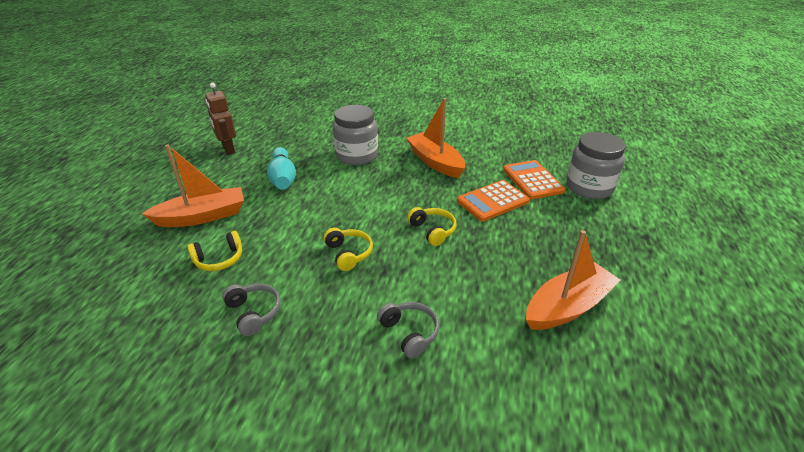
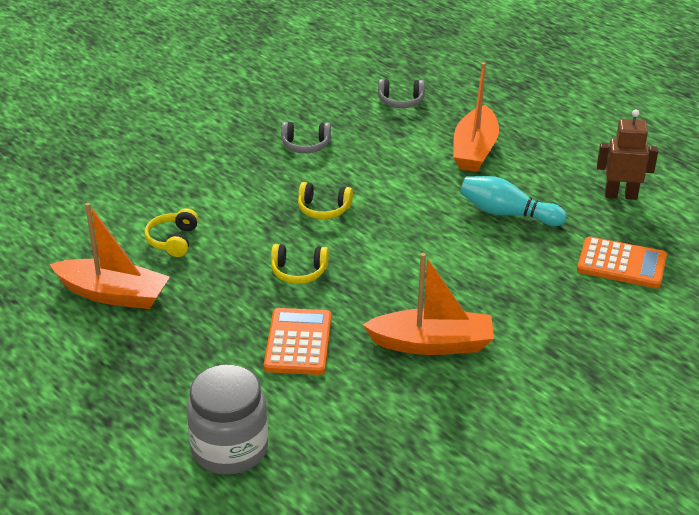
camera: 125 degrees right, 0 degrees up
yellow headphones [187,231,242,271] -> yellow headphones moved to [144,208,199,257]
grey jar [333,105,378,165] -> none
grey headphones [377,302,439,358] -> grey headphones moved to [378,79,425,108]
orange calculator [503,160,565,199] -> orange calculator moved to [577,236,667,288]
orange boat [526,230,621,330] -> orange boat turned 75 degrees counterclockwise [50,203,170,309]

